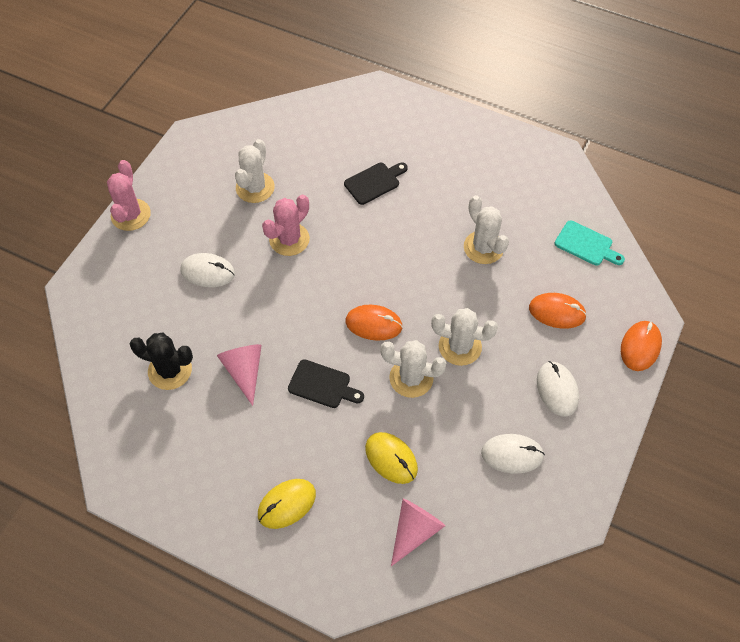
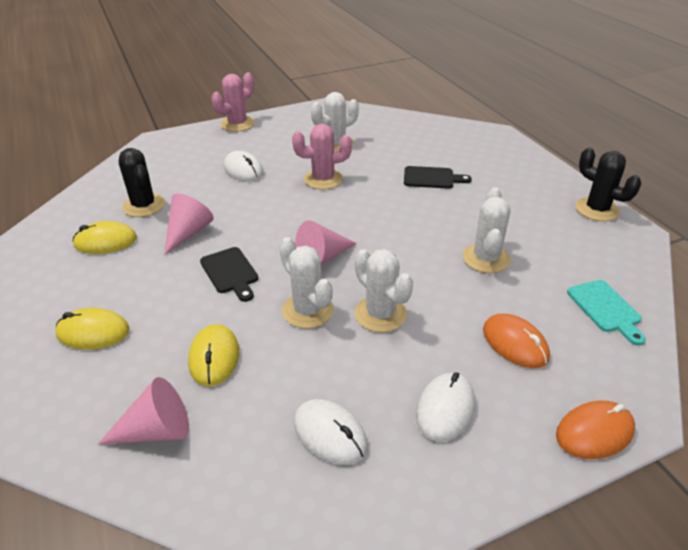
camera: 40 degrees right, 20 degrees down
orange mouse [346,305,403,341] -> pink cone [295,220,357,265]
none -> yellow mouse [72,221,137,254]
none -> black cactus [575,147,641,221]

